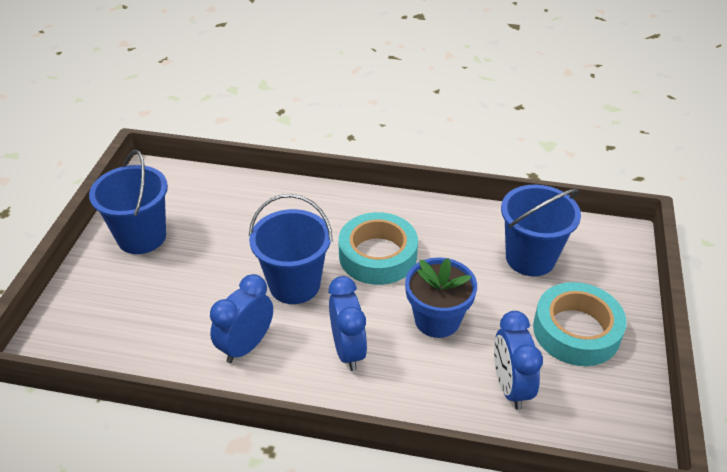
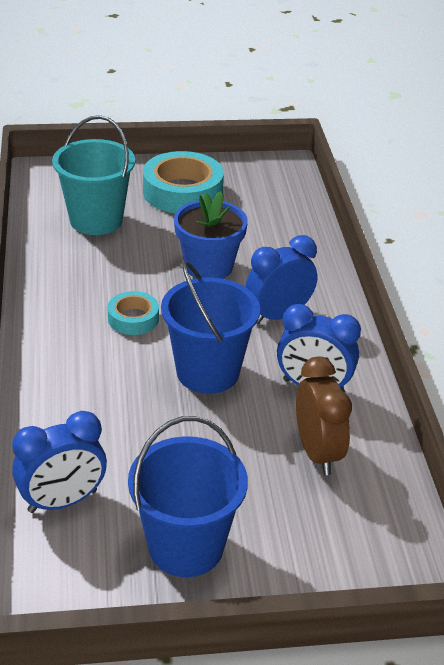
camera: 110 degrees left, 5 degrees down
turquoise tape [338,212,418,285] -> turquoise tape [108,291,159,335], size x0.54
blue clock [494,311,543,410] -> blue clock moved to [12,411,107,513]
blue bucket [501,185,581,276] -> turquoise bucket [52,115,135,235]
none -> brown clock [296,357,352,475]

